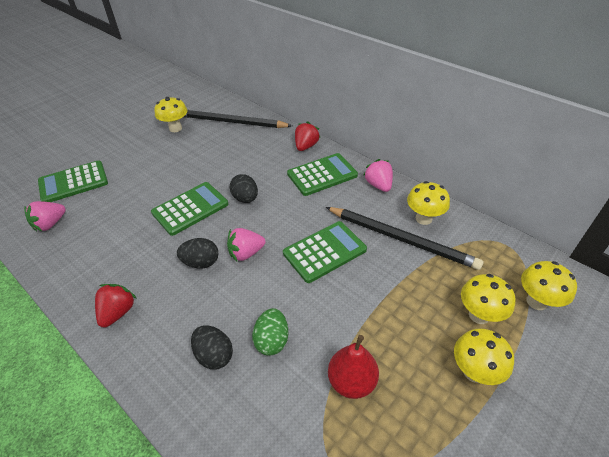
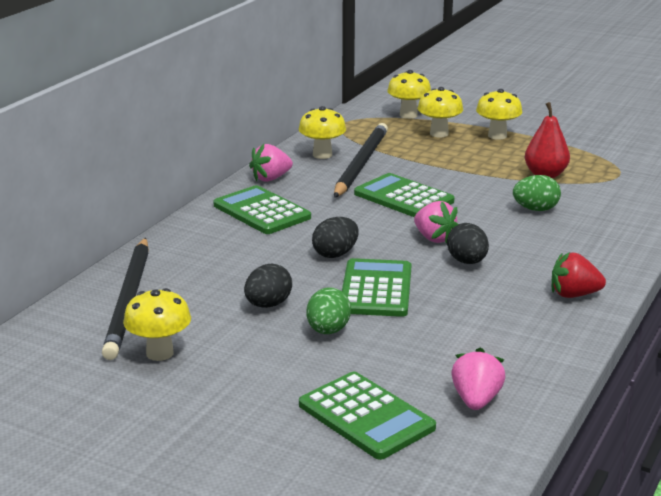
camera: 105 degrees left, 20 degrees down
pink strawberry [24,201,66,231] -> pink strawberry turned 105 degrees counterclockwise [451,348,505,410]
green calculator [151,182,229,236] -> green calculator turned 60 degrees clockwise [342,258,411,317]
black egg [191,325,233,370] -> black egg moved to [244,264,292,308]
red strawberry [295,121,320,151] -> none
none -> green egg [306,287,351,334]

